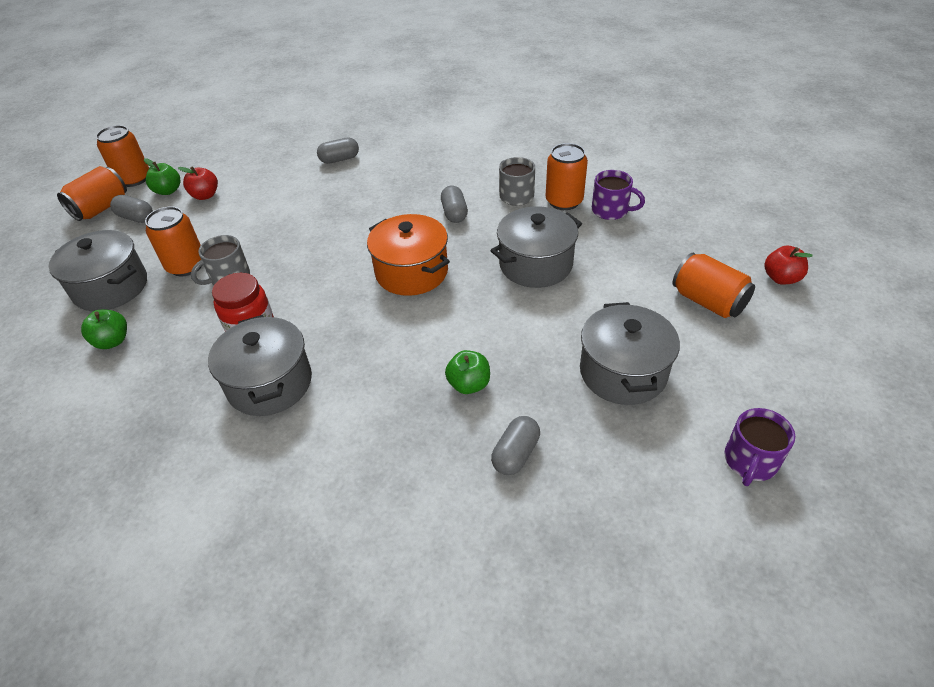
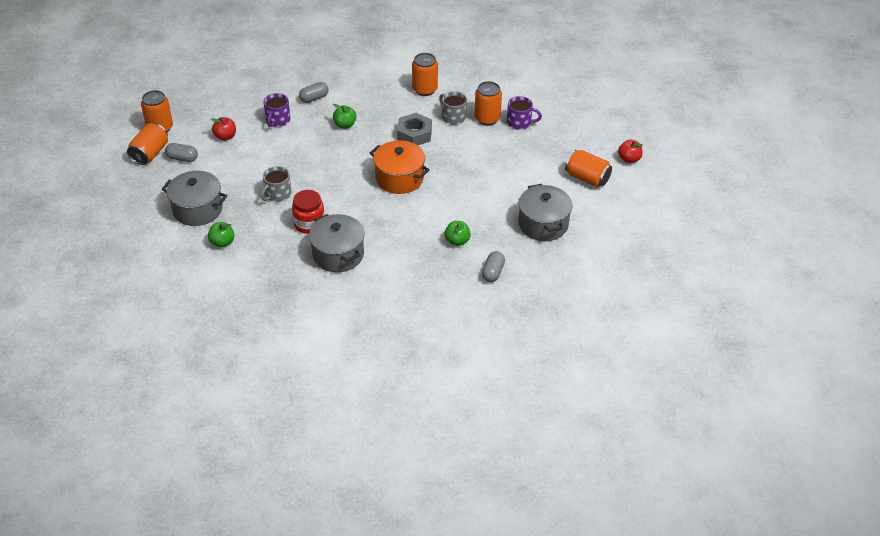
camera: 15 degrees left, 0 degrees up
green apple [144,158,180,195] -> green apple moved to [333,104,357,129]
orange can [145,206,202,277] -> orange can moved to [412,53,438,96]
grey capsule [441,186,468,223] -> grey nut [397,113,432,145]
grey pot [490,206,582,288] -> none
purple mug [724,408,795,486] -> purple mug moved to [264,93,291,127]

